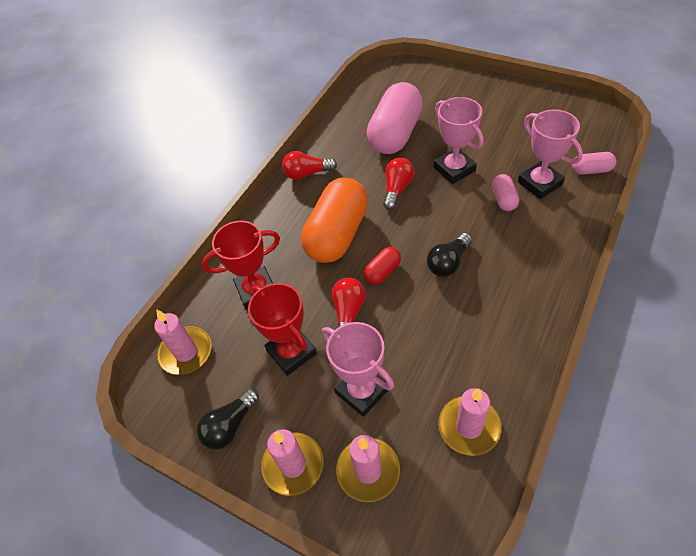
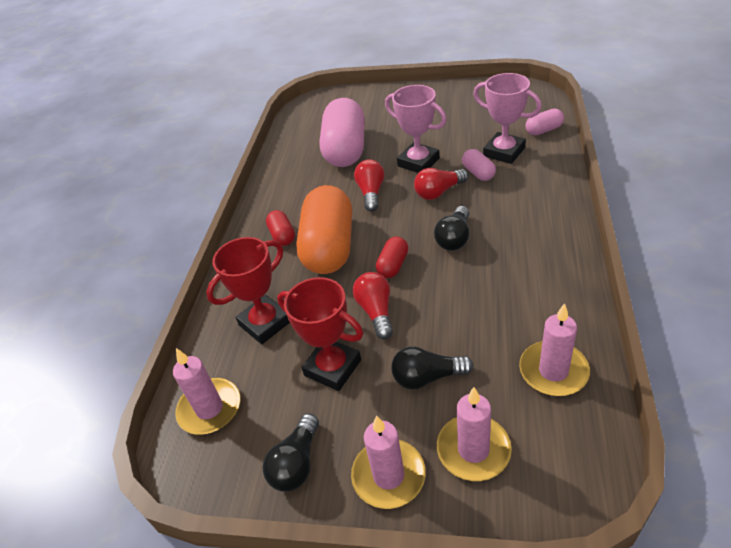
camera: 20 degrees left, 10 degrees down
red light bulb [282,151,337,180] -> red light bulb moved to [414,168,468,200]
pink trophy [322,322,395,417] -> black light bulb [391,346,473,389]
none -> red capsule [266,210,295,246]

